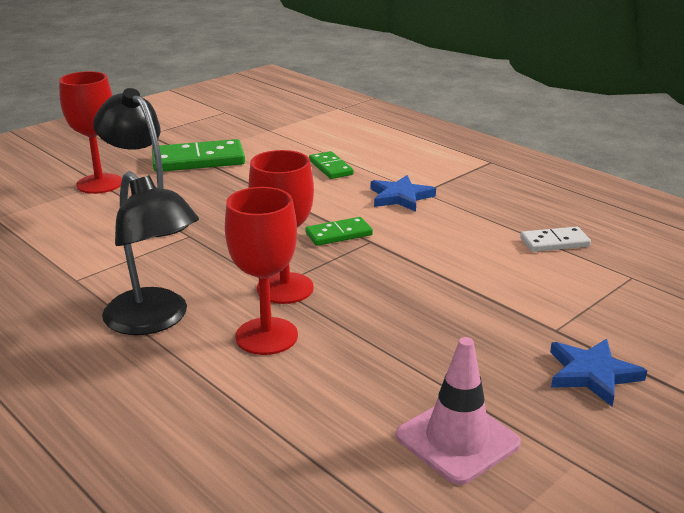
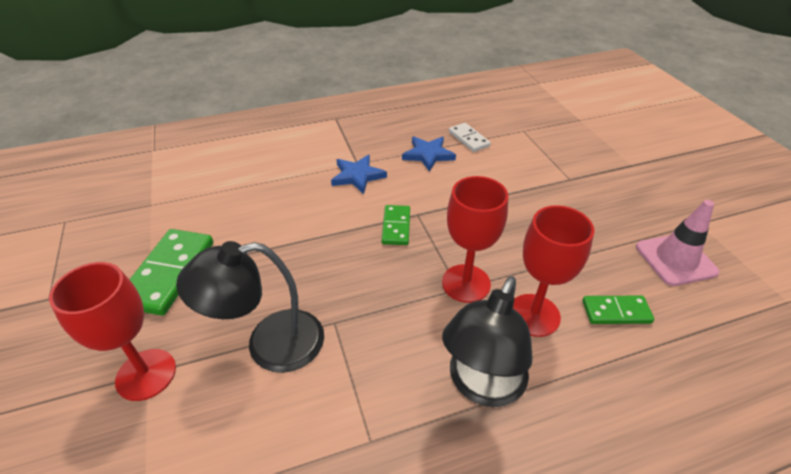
camera: 65 degrees left, 15 degrees up
black lamp [102,171,199,335] -> black lamp turned 135 degrees clockwise [442,276,533,407]
green domino [309,151,354,179] -> green domino moved to [582,296,654,324]
white domino [520,227,591,252] -> white domino turned 45 degrees counterclockwise [449,123,491,152]
blue star [550,339,647,406] -> blue star moved to [402,136,456,172]

